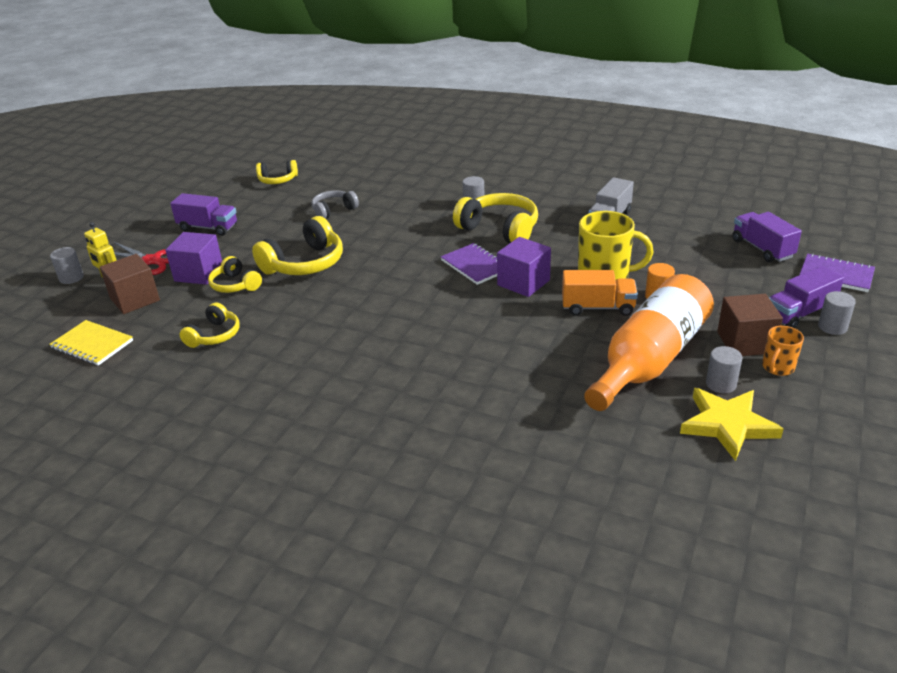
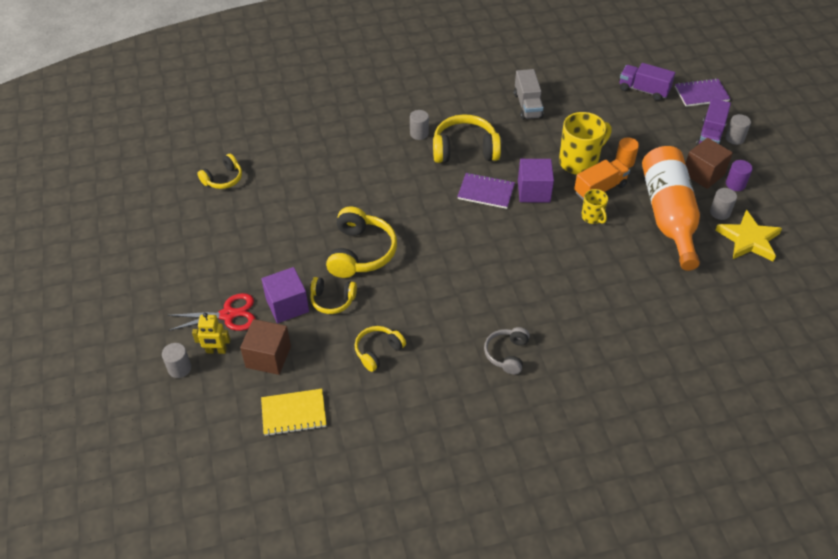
camera: 40 degrees left, 15 degrees up
purple truck [170,193,237,236] -> none
yellow headphones [179,302,240,348] -> yellow headphones turned 120 degrees counterclockwise [355,326,406,372]
grey headphones [312,190,359,219] -> grey headphones moved to [484,327,530,374]
orange mug [762,326,804,376] -> purple cylinder [726,160,753,191]
none -> yellow mug [581,189,608,224]

